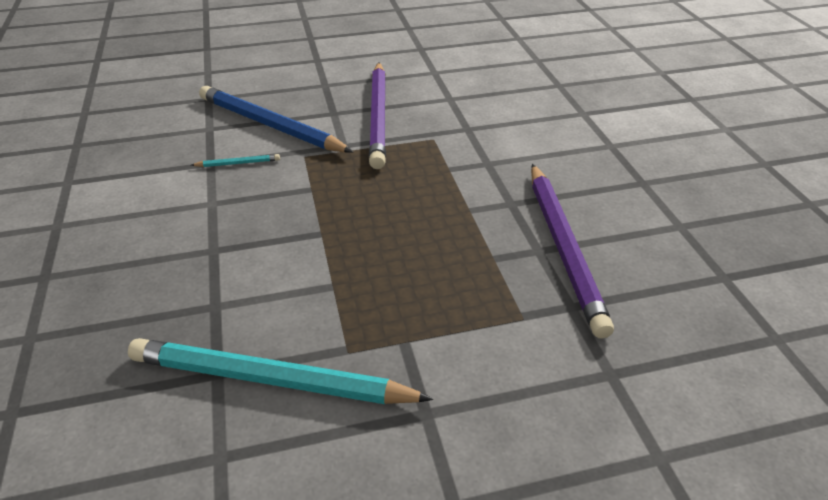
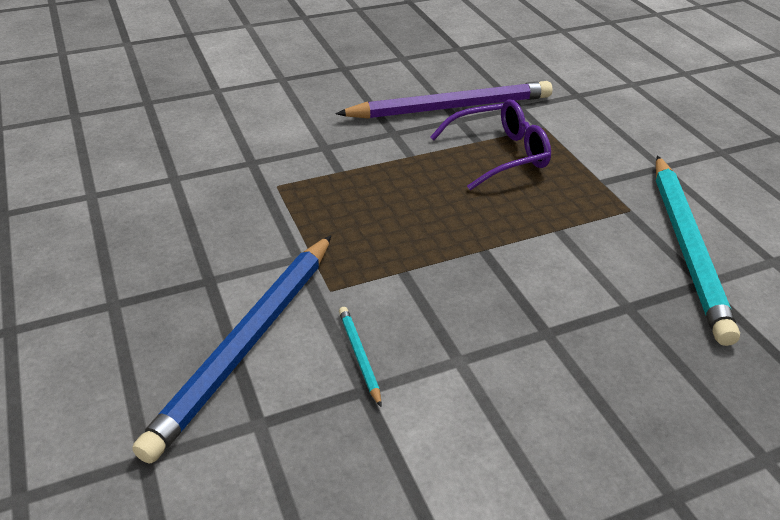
camera: 100 degrees left, 0 degrees up
purple pencil [369,62,386,169] -> none
none -> purple glasses [430,99,551,190]

